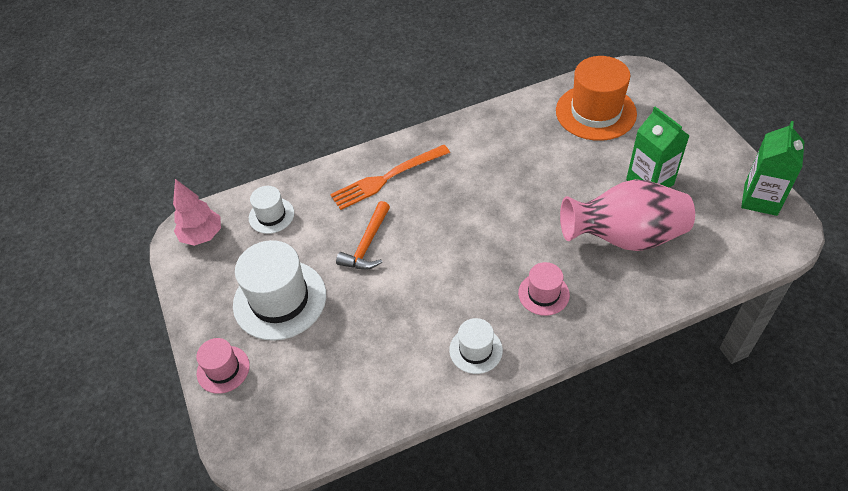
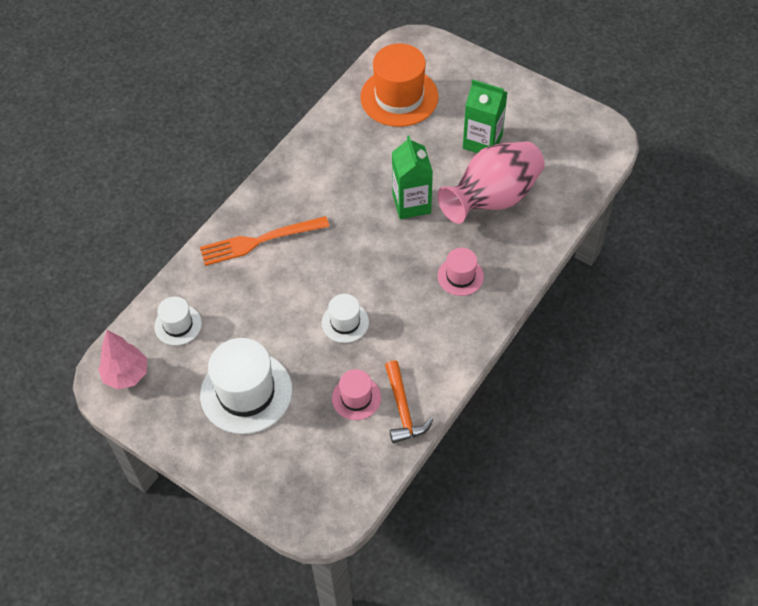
camera: 35 degrees left, 5 degrees up
pink hat [196,338,250,394] -> pink hat moved to [332,369,381,420]
orange fork [330,145,450,210] -> orange fork turned 45 degrees clockwise [200,216,330,266]
orange hammer [336,201,390,270] -> orange hammer moved to [385,360,433,443]
white hat [449,318,503,374] -> white hat moved to [322,294,369,343]
green carton [741,121,805,216] -> green carton moved to [392,136,433,219]

